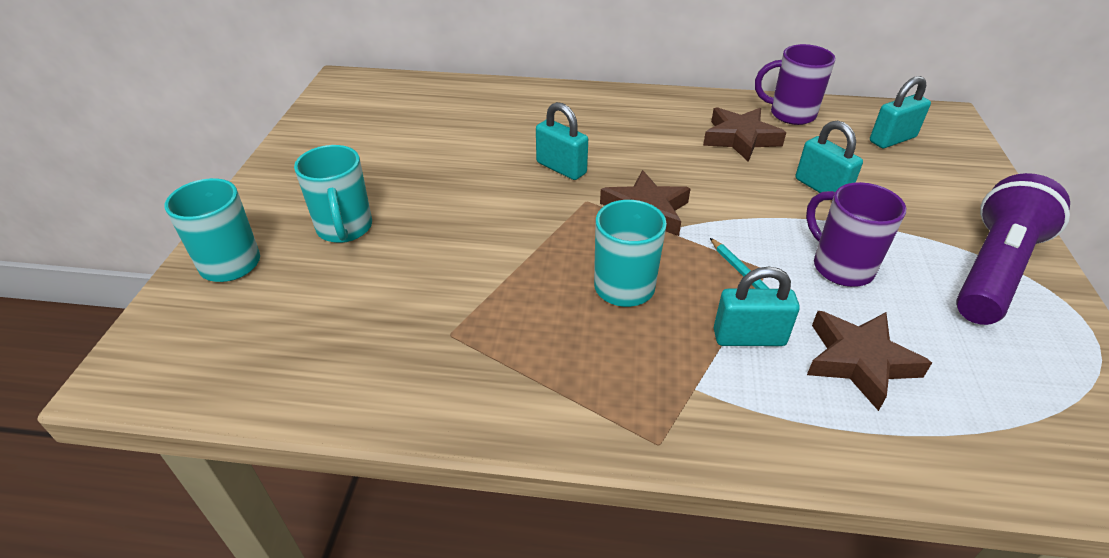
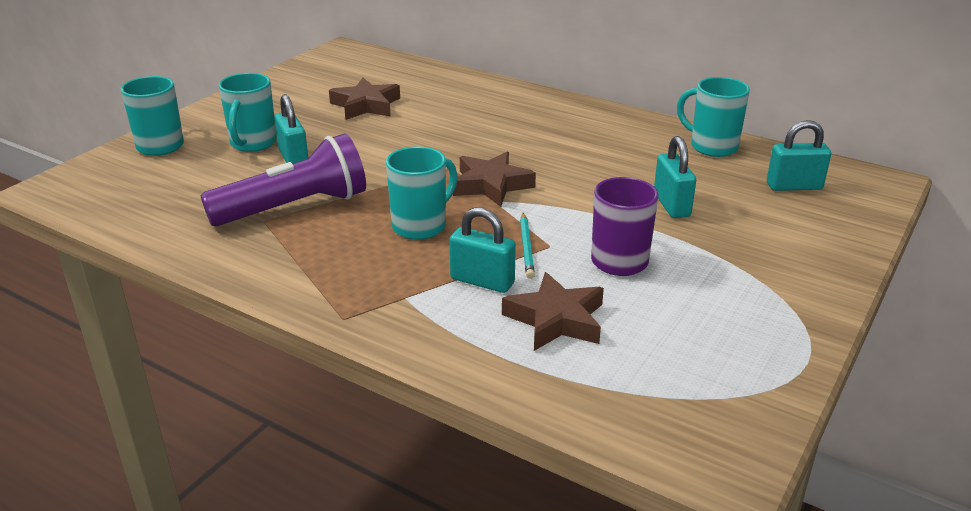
camera: 25 degrees right, 10 degrees down
turquoise padlock [536,102,588,180] -> turquoise padlock moved to [274,94,308,164]
brown star [703,107,786,162] -> brown star moved to [329,78,400,120]
purple mug [755,44,836,125] -> turquoise mug [677,77,750,157]
purple flashlight [956,173,1070,325] -> purple flashlight moved to [201,133,366,226]

